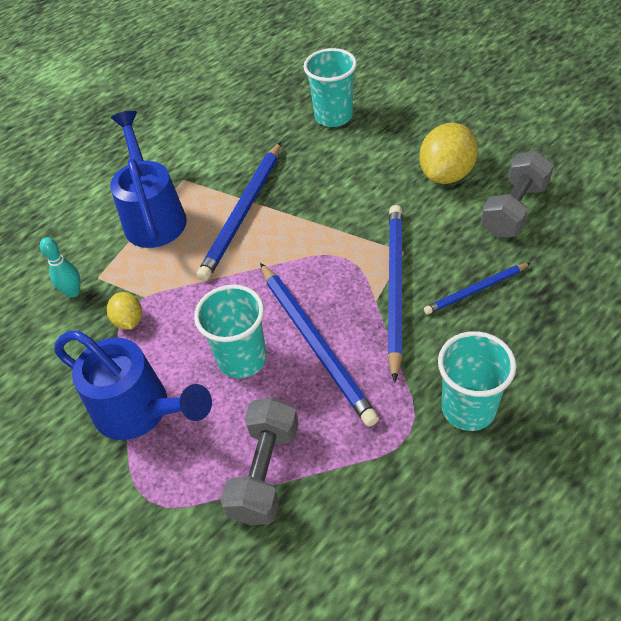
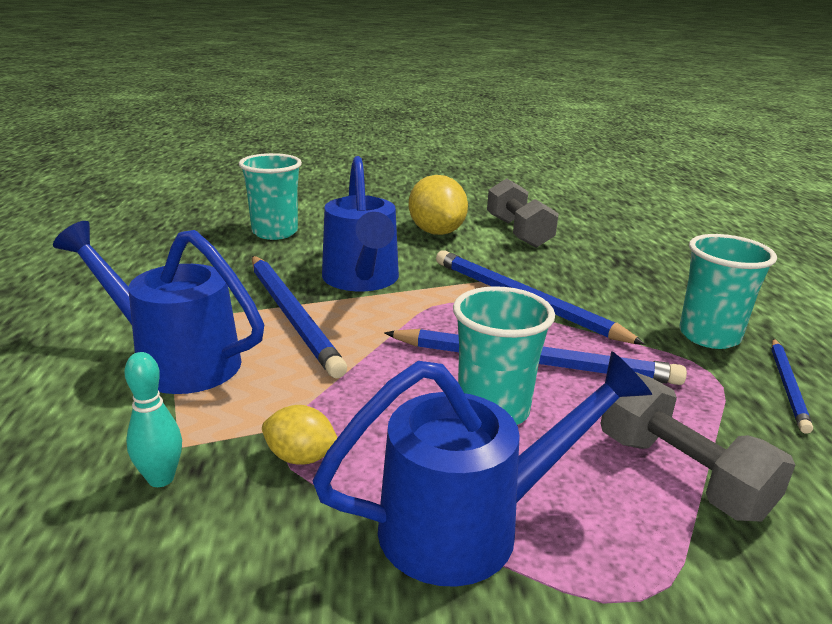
camera: 55 degrees left, 25 degrees down
blue pencil [424,263,530,314] -> blue pencil moved to [771,339,813,434]
none -> blue watering can [322,156,399,291]

